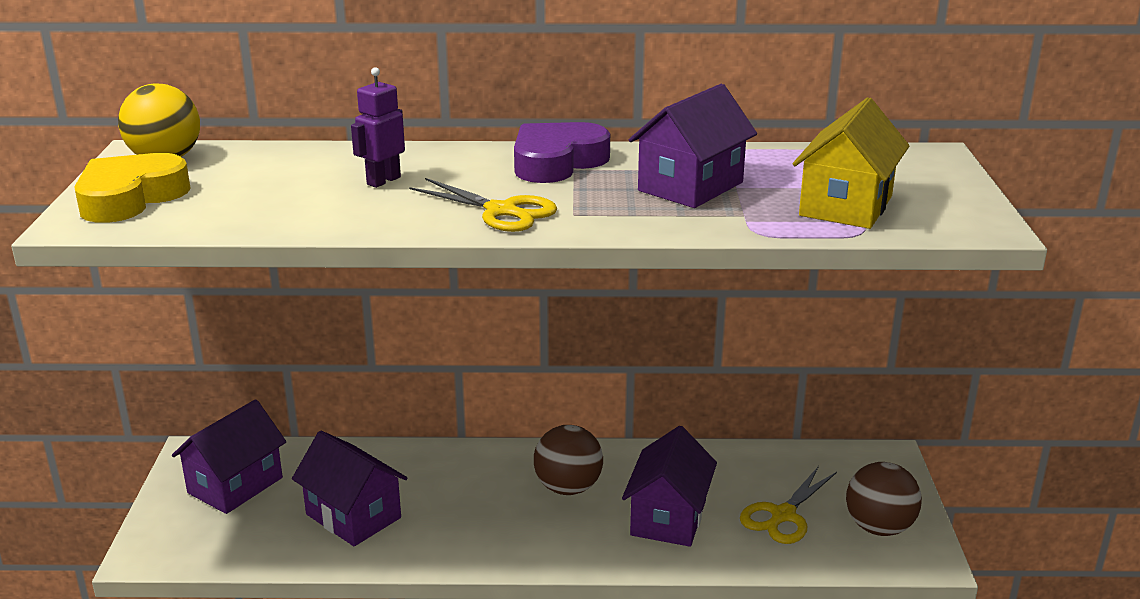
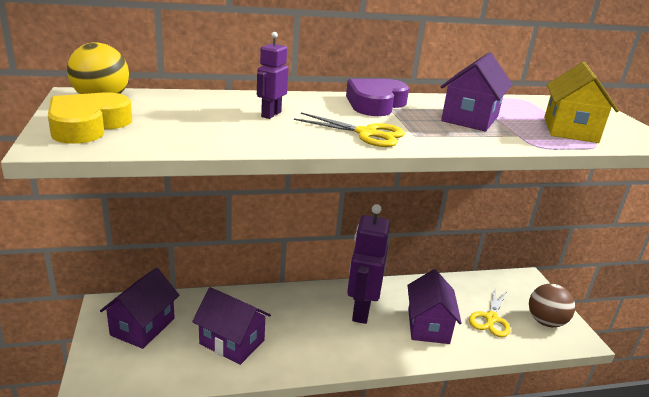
camera: 15 degrees left, 0 degrees up
brown ball [534,425,603,495] -> purple robot [347,204,390,324]

